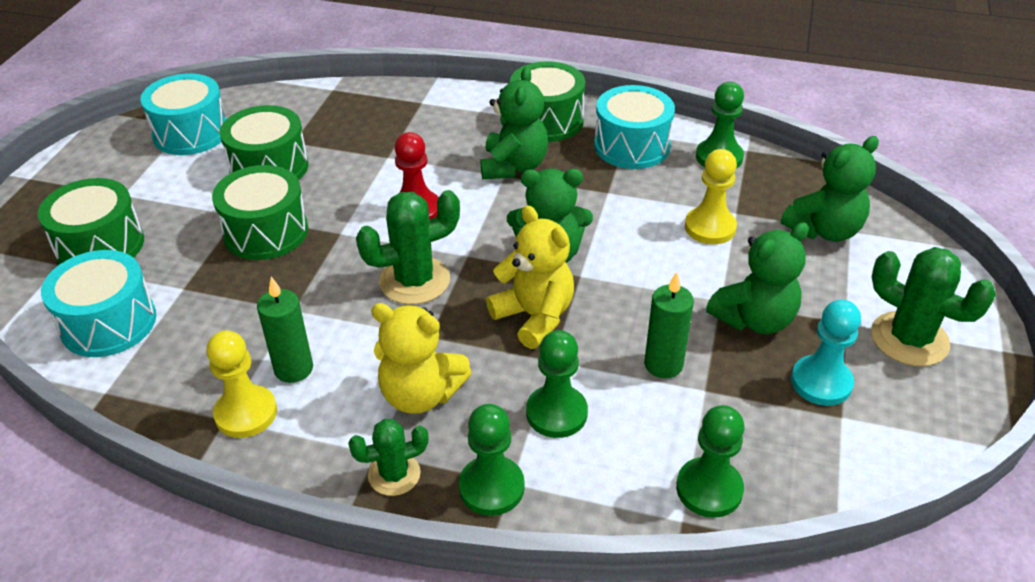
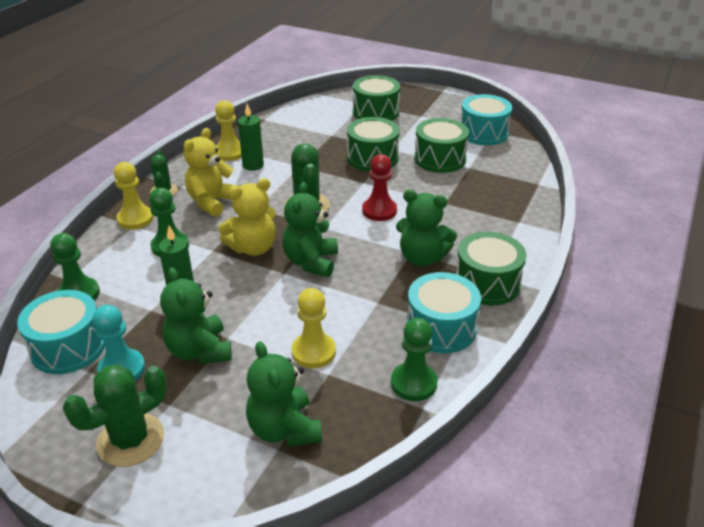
camera: 100 degrees right, 5 degrees down
turquoise drum [41,250,156,357] -> turquoise drum moved to [17,290,105,374]
green pawn [459,404,525,516] -> yellow pawn [114,162,154,230]

